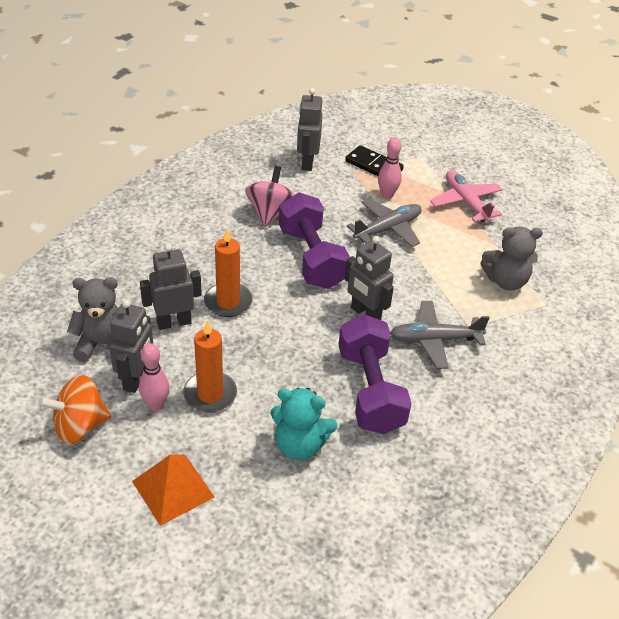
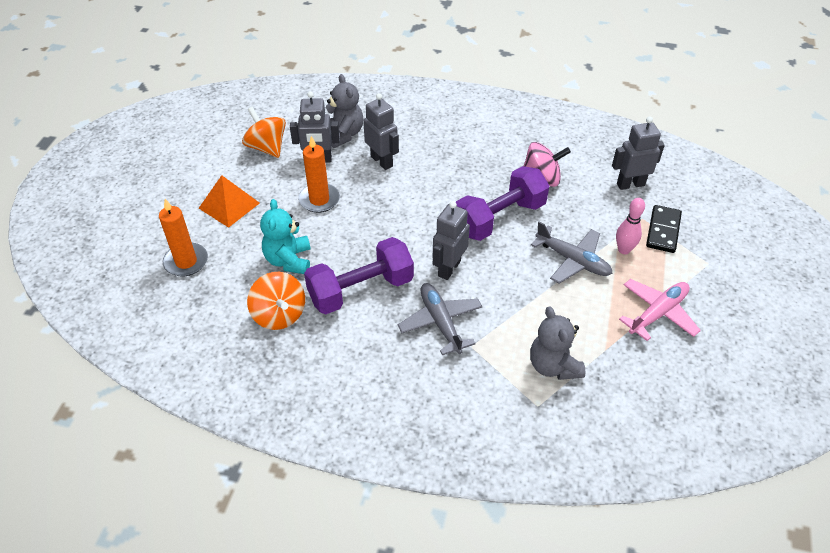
camera: 75 degrees right, 5 degrees up
pink bowling pin [139,343,170,411] -> none
orange candle [204,229,253,317] -> orange candle moved to [159,199,208,277]
none -> orange spinning top [247,272,305,330]

